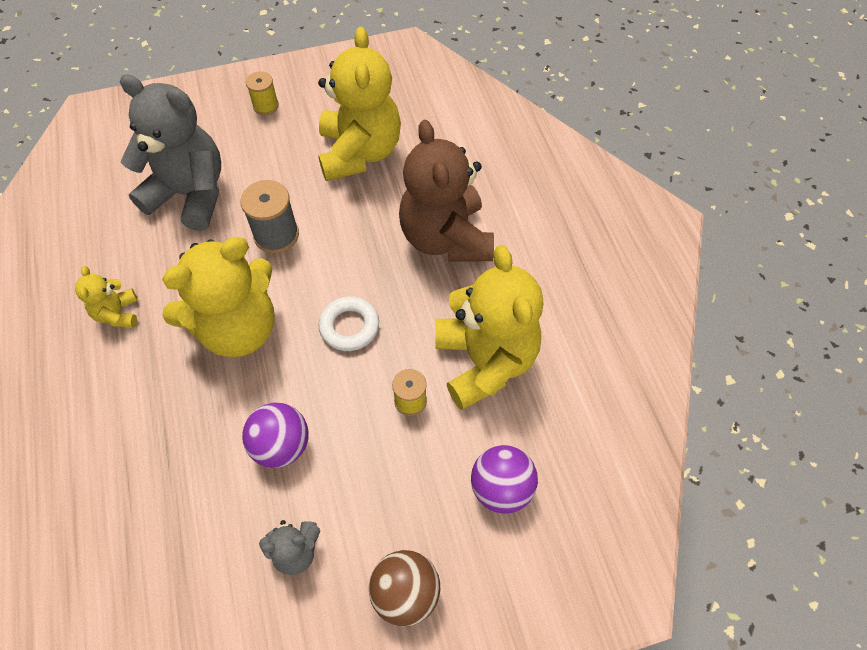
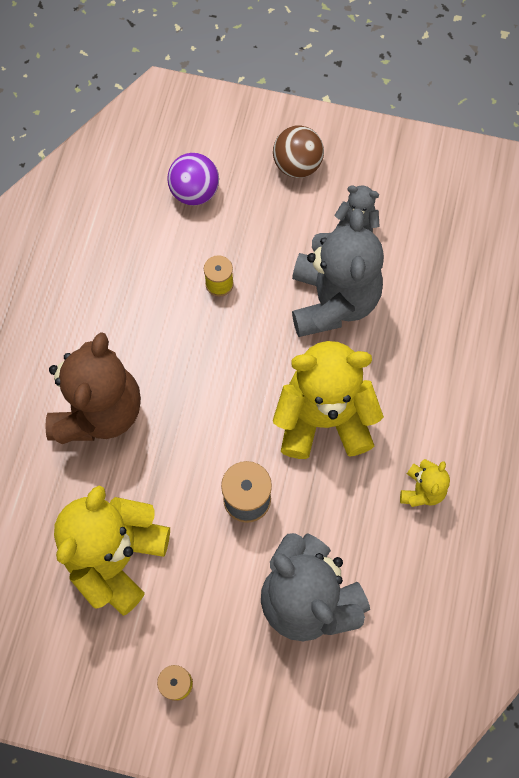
camera: 150 degrees left, 10 degrees up
purple ball [242,403,309,468] -> grey teddy bear [292,208,384,337]
white ring [319,296,379,351] -> none
yellow teddy bear [435,245,543,410] -> none

